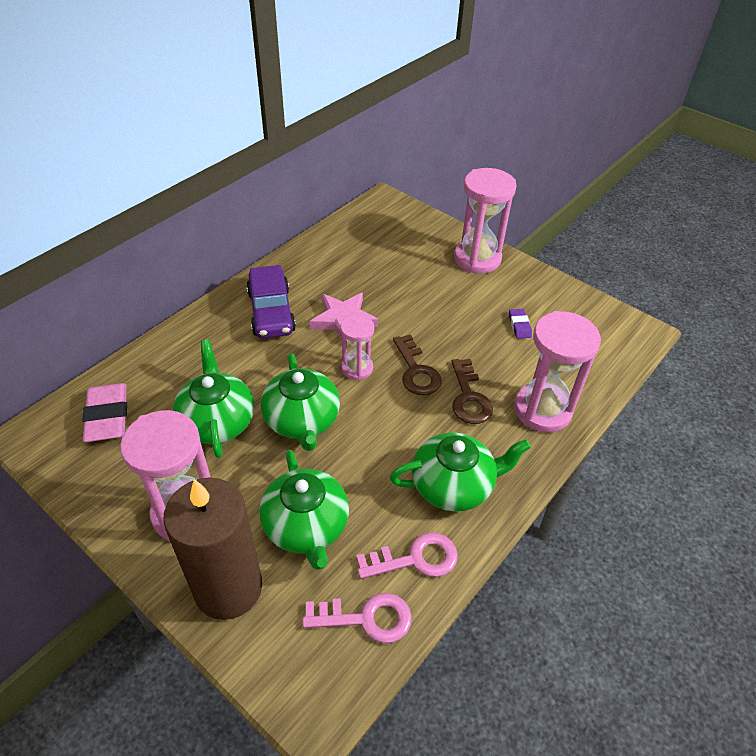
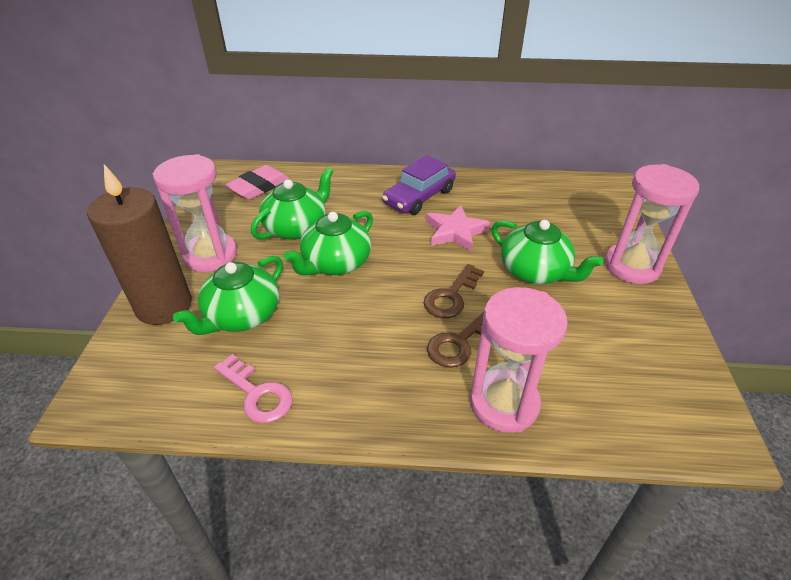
camera: 55 degrees right, 5 degrees down
pink key [303,593,412,643] -> none
pink hourglass [340,315,374,380] -> none
green teapot [390,432,531,511] -> green teapot moved to [492,220,603,284]
purple eraser [509,309,532,339] -> none

